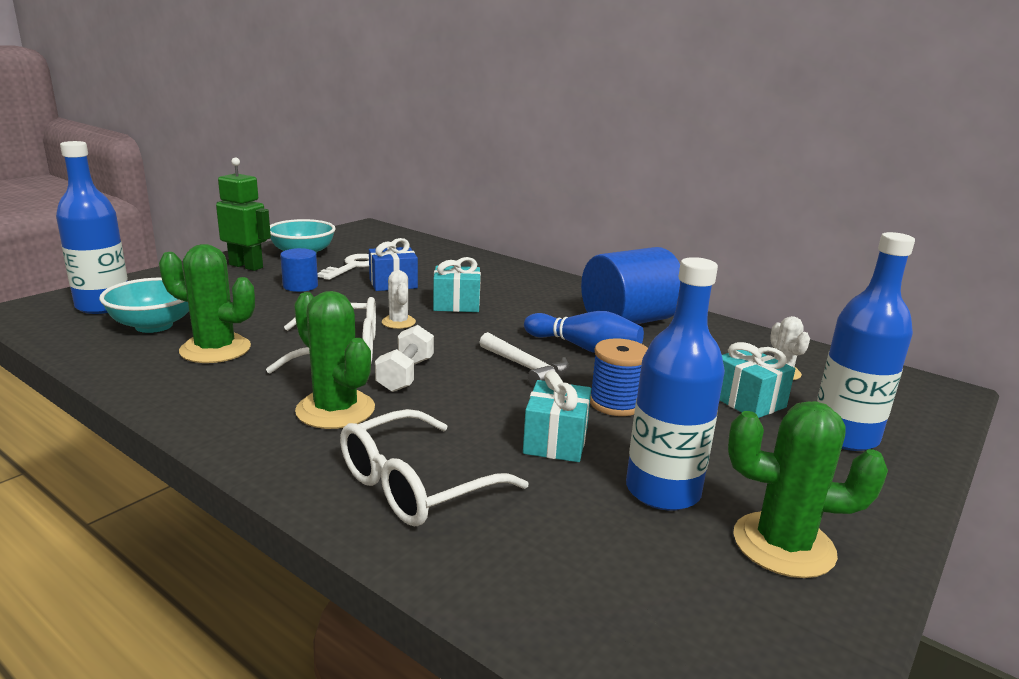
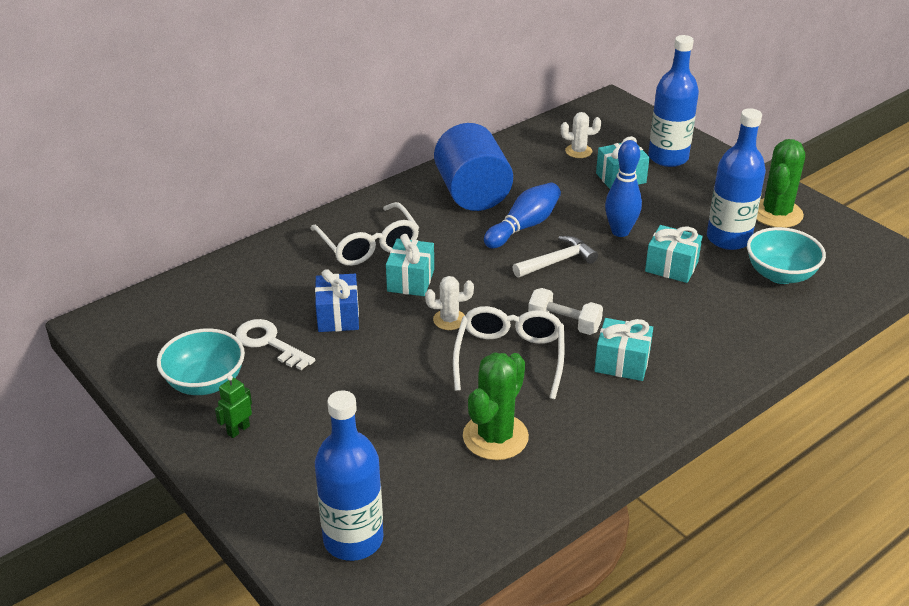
camera: 75 degrees left, 15 degrees up
turquoise bowl [99,278,189,333] -> turquoise bowl moved to [747,227,826,284]
green robot [216,158,271,271] -> green robot [215,375,252,438], size x0.53
blue cylinder [280,248,318,292] -> none
green cactus [294,291,375,429] -> turquoise gift [594,318,653,381]
white glasses [340,409,528,526] -> white glasses moved to [310,202,419,266]
blue spool [590,338,648,416] -> blue bowling pin [605,140,642,237]

